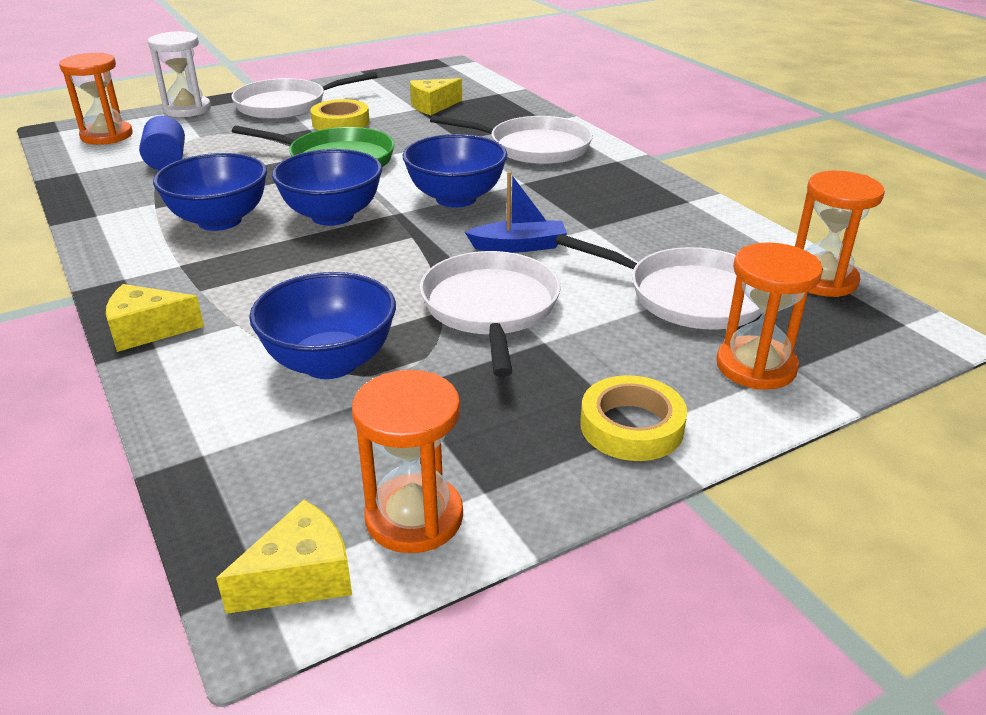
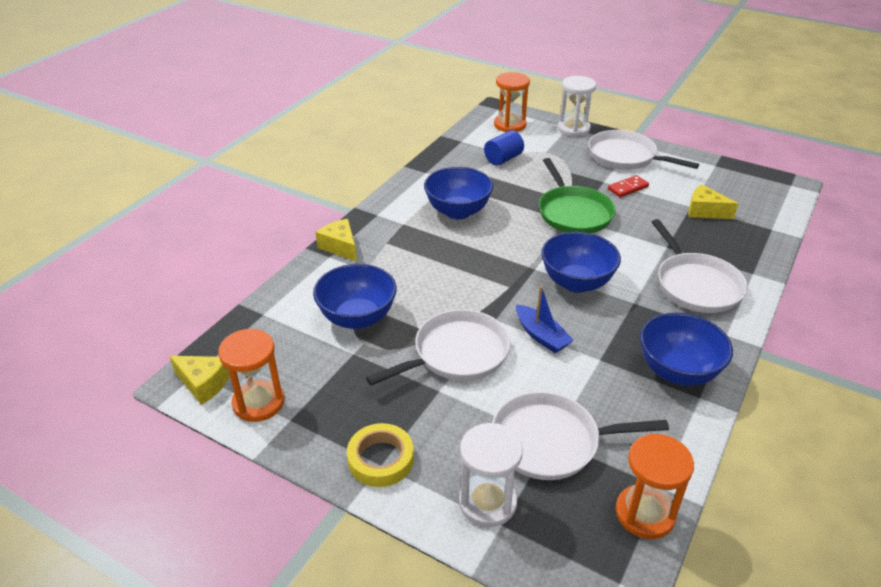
camera: 60 degrees right, 5 degrees up
blue bowl [272,149,382,226] -> blue bowl moved to [640,313,733,386]
yellow tape [310,99,370,130] -> red domino [608,175,649,197]
white pan [555,234,761,330] -> white pan turned 90 degrees clockwise [492,391,669,480]
orange hourglass [716,242,823,390] -> white hourglass [459,423,523,527]

